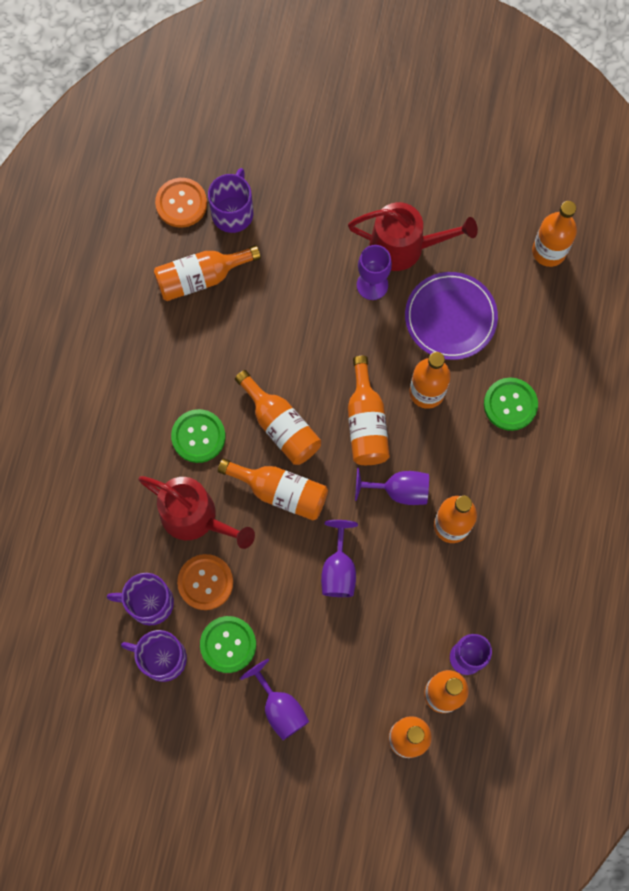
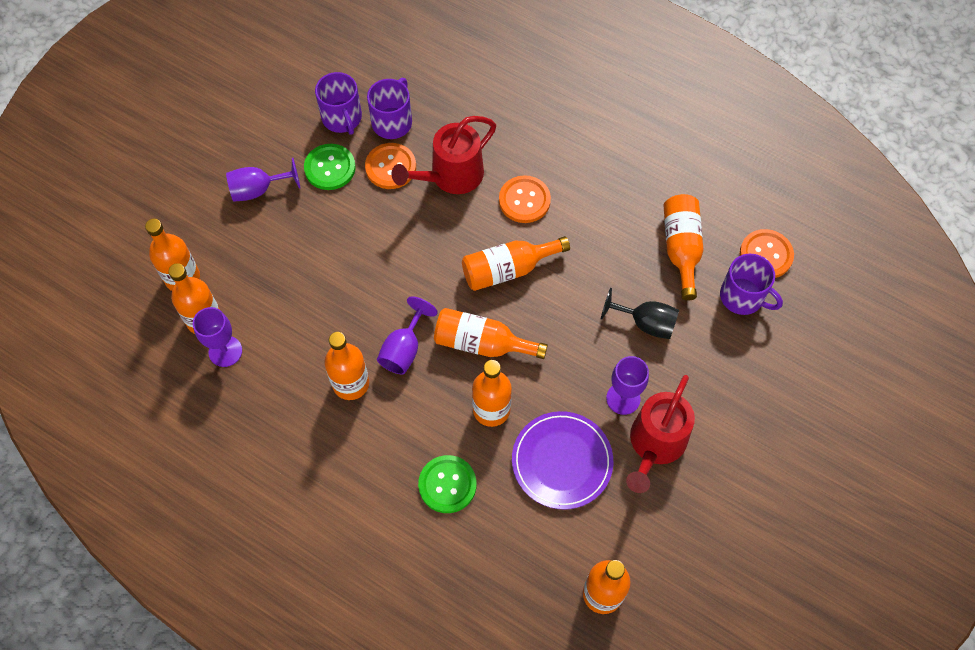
camera: 110 degrees right, 10 degrees down
purple mug [121,630,187,682] -> purple mug turned 120 degrees clockwise [315,72,362,135]
green button [171,409,225,463] -> orange button [499,175,551,223]
orange bottle [218,458,328,520] -> none
purple goblet [321,520,358,597] -> none
none -> black goblet [601,288,679,339]

